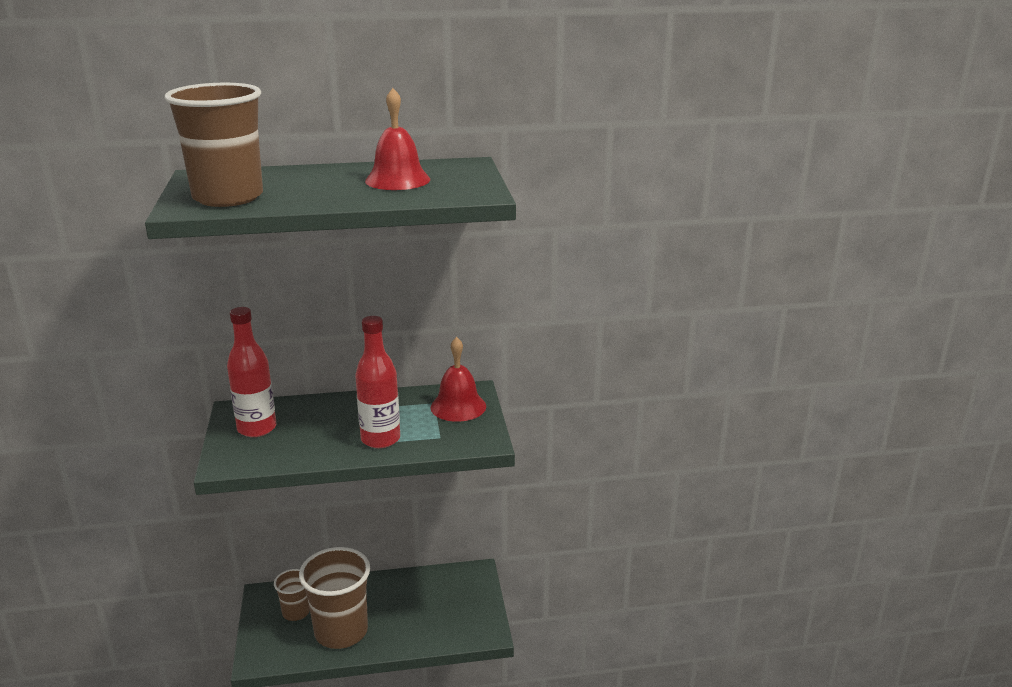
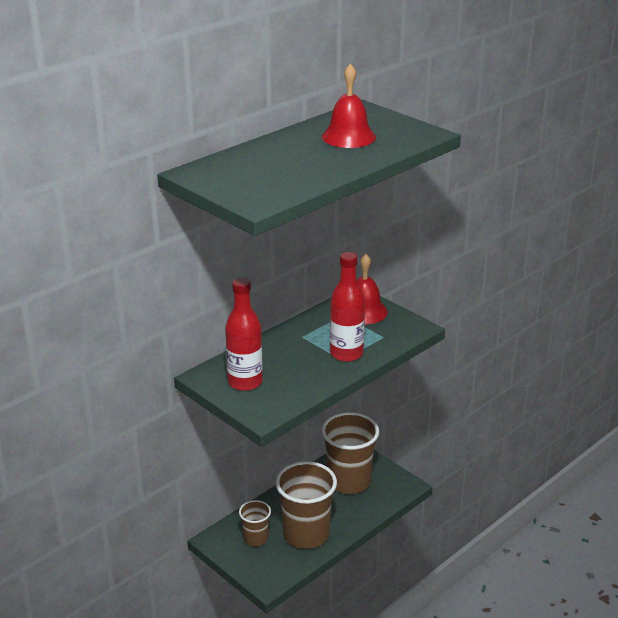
camera: 35 degrees left, 5 degrees up
brown cup [165,83,263,207] -> brown cup moved to [321,412,379,494]

